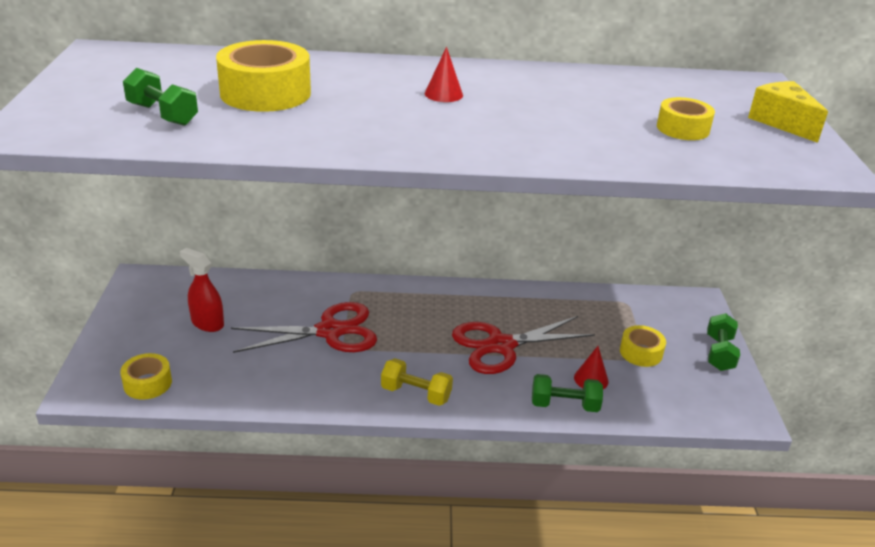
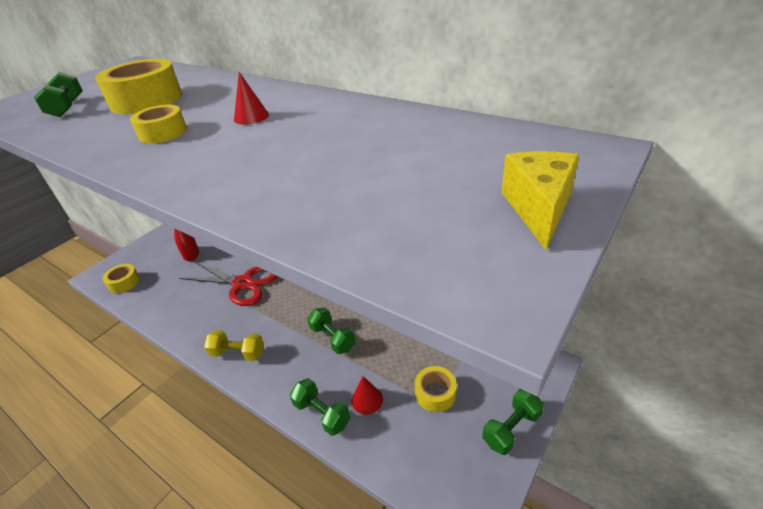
camera: 40 degrees right, 5 degrees up
yellow dumbbell [381,358,453,406] -> yellow dumbbell turned 45 degrees counterclockwise [204,330,264,361]
red scissors [452,316,595,374] -> green dumbbell [307,308,355,354]
yellow tape [657,97,715,140] -> yellow tape moved to [130,105,187,144]

